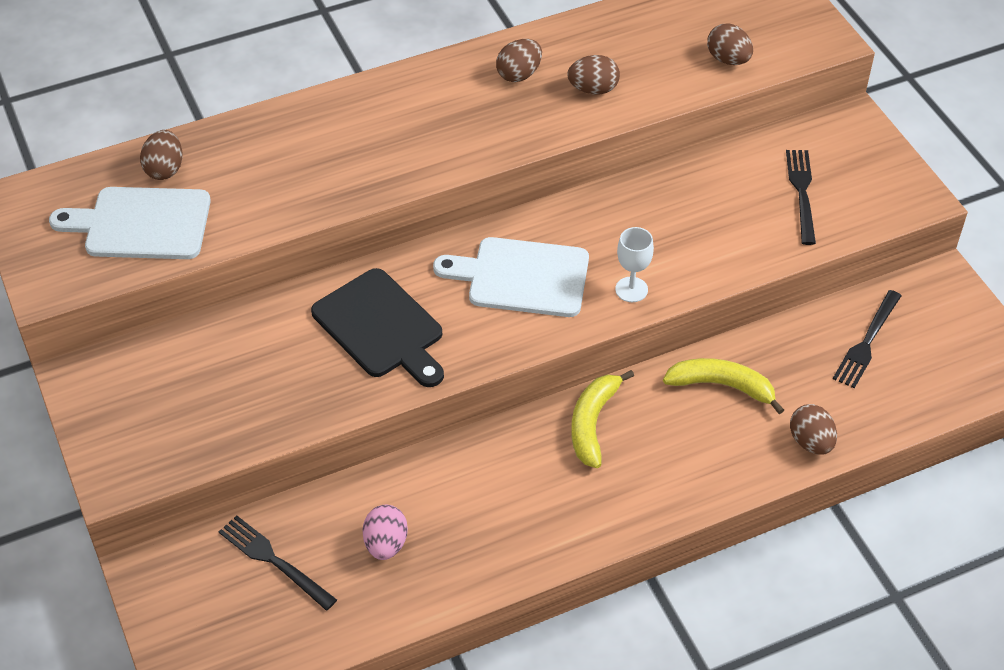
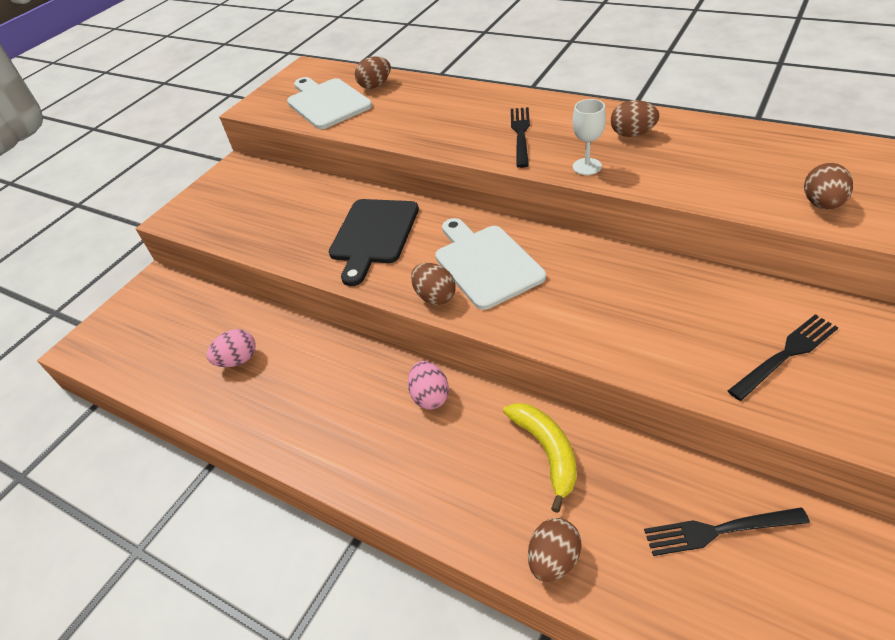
camera: 60 degrees right, 5 degrees down
black fork [219,515,337,611] -> black fork moved to [511,107,530,168]
brown egg [567,55,620,94] -> brown egg moved to [411,263,456,305]
yellow banana [571,370,634,468] -> pink egg [408,361,449,410]
white goblet [615,227,654,302] -> white goblet moved to [573,99,606,175]

